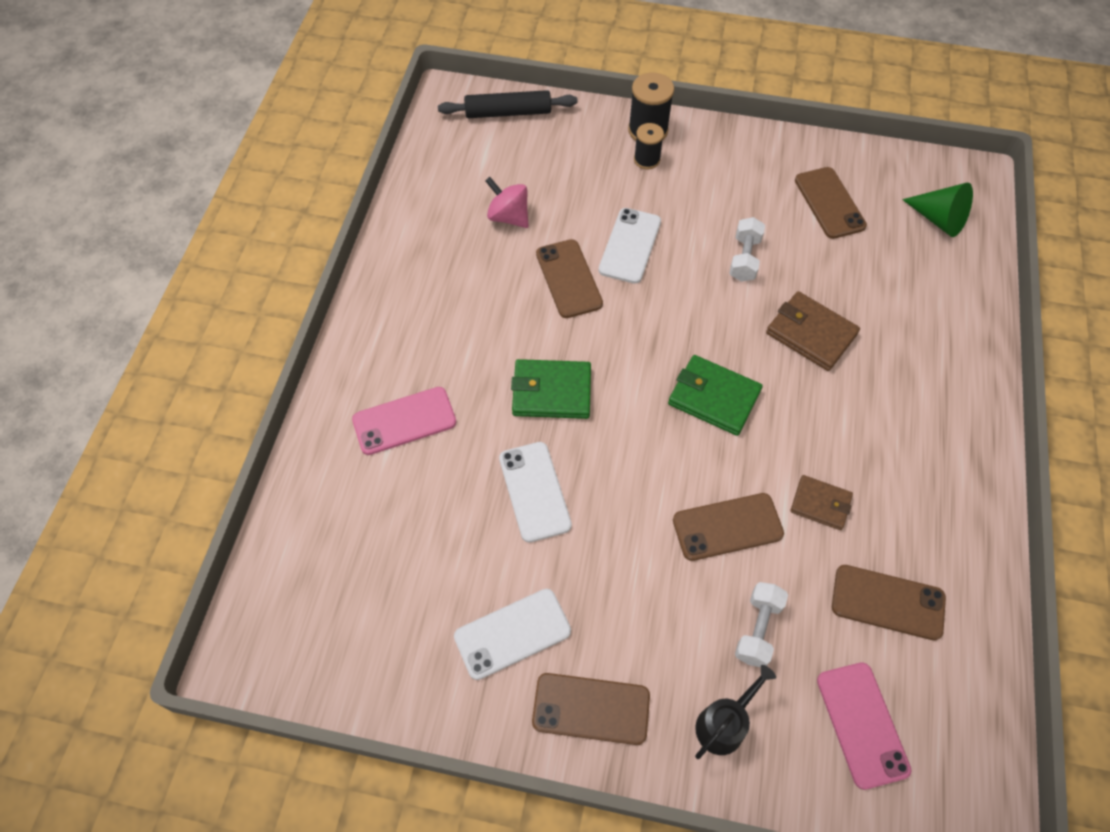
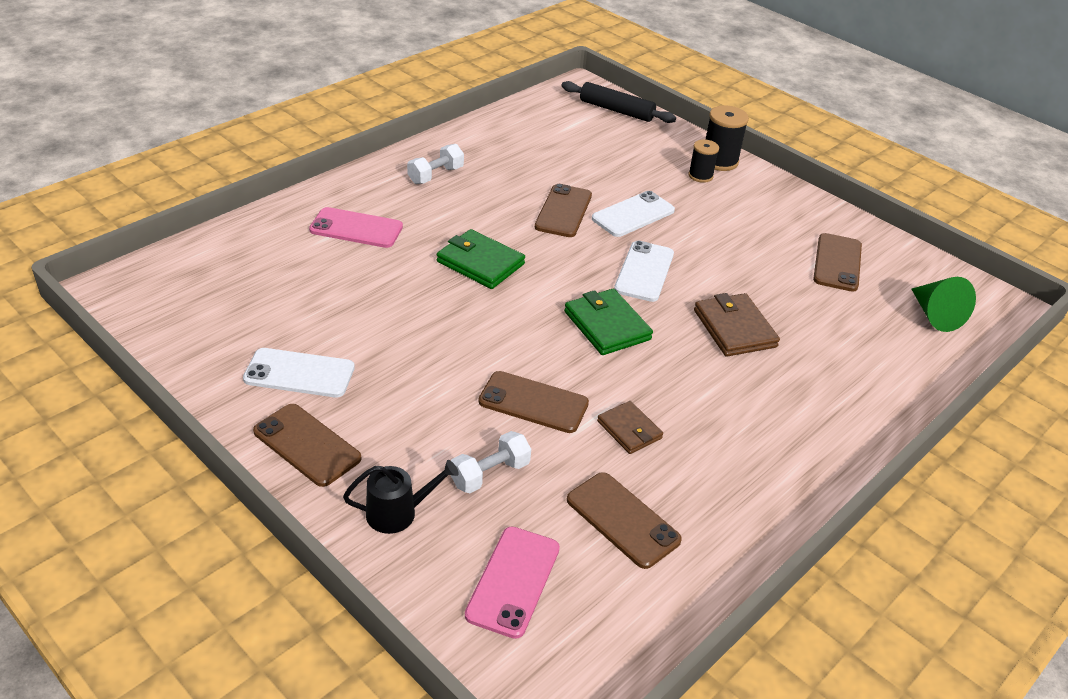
camera: 30 degrees right, 20 degrees down
pink spinning top [485,177,529,228] -> none
white phone [499,442,572,543] -> white phone moved to [614,241,674,302]
white dumbbell [729,217,765,282] -> white dumbbell moved to [407,144,464,184]

